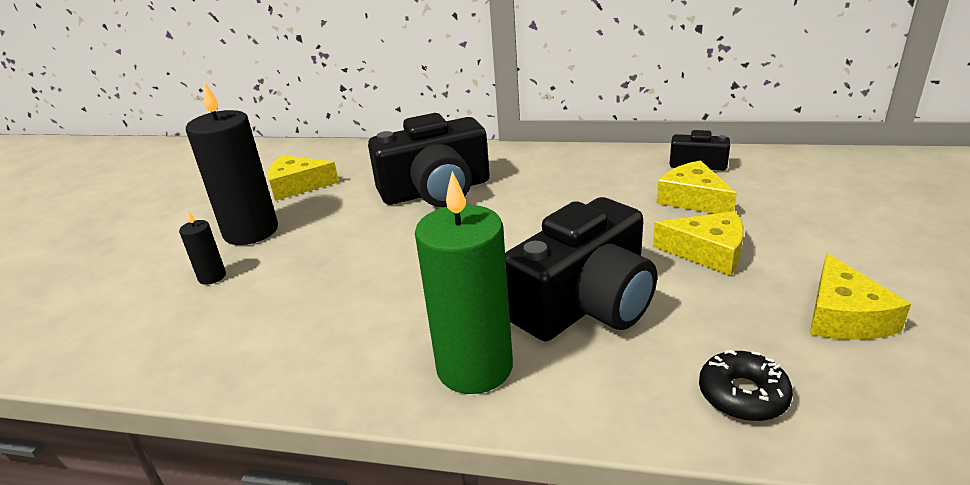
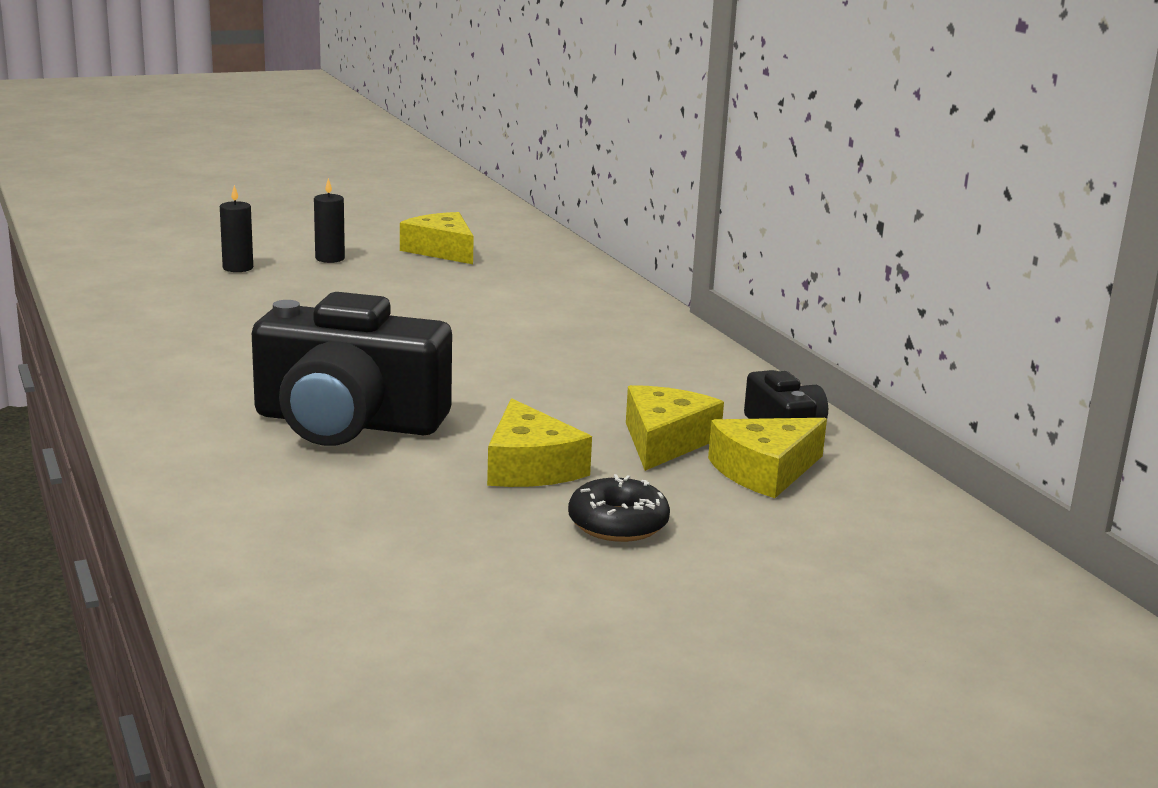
camera: 50 degrees right, 10 degrees down
black candle [186,82,278,245] -> black candle [314,178,345,263], size x0.45
black camera [368,113,490,207] -> none
green candle [415,171,513,394] -> none
black donut [699,350,793,421] -> black donut moved to [568,474,670,542]
yellow cheese [810,253,911,340] -> yellow cheese moved to [708,418,827,498]

